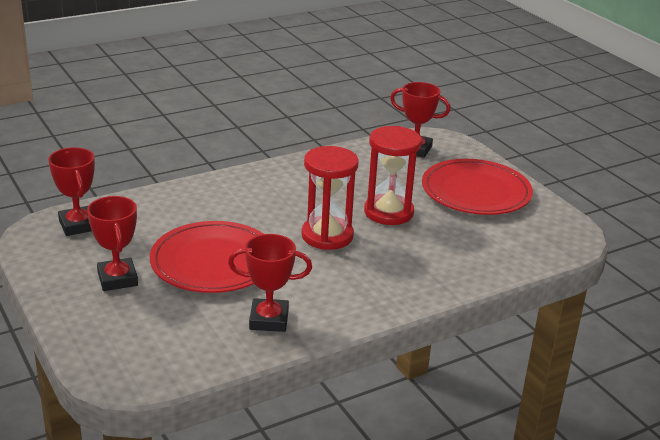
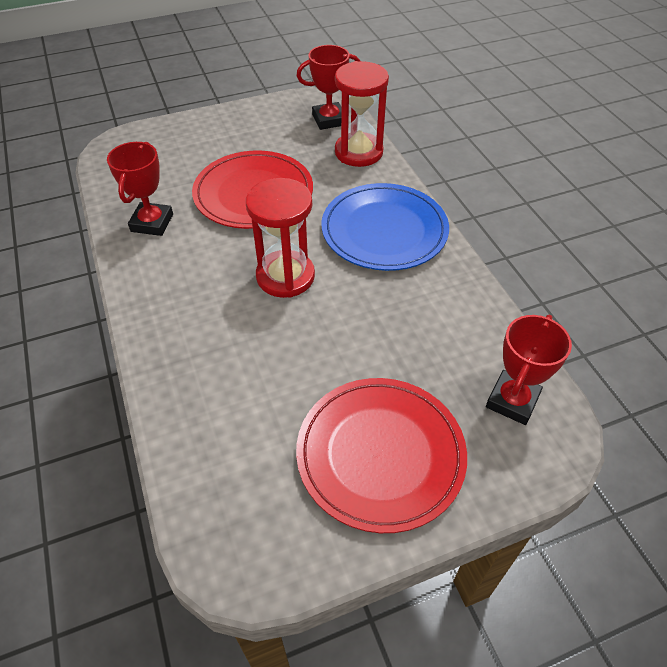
camera: 100 degrees right, 20 degrees up
red trophy [87,196,138,291] -> none
red hourglass [364,126,422,225] -> red hourglass moved to [335,61,389,167]
none -> blue plate [321,183,449,271]

